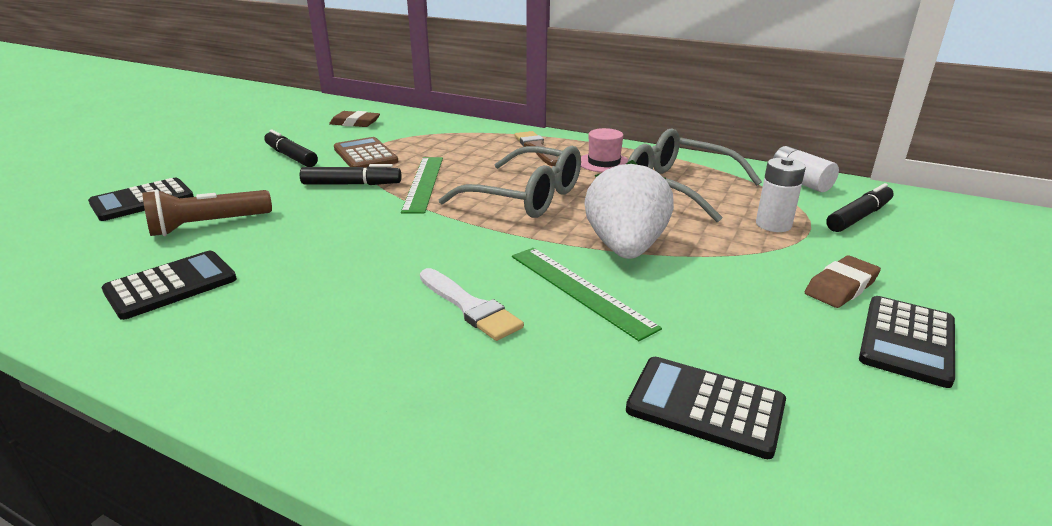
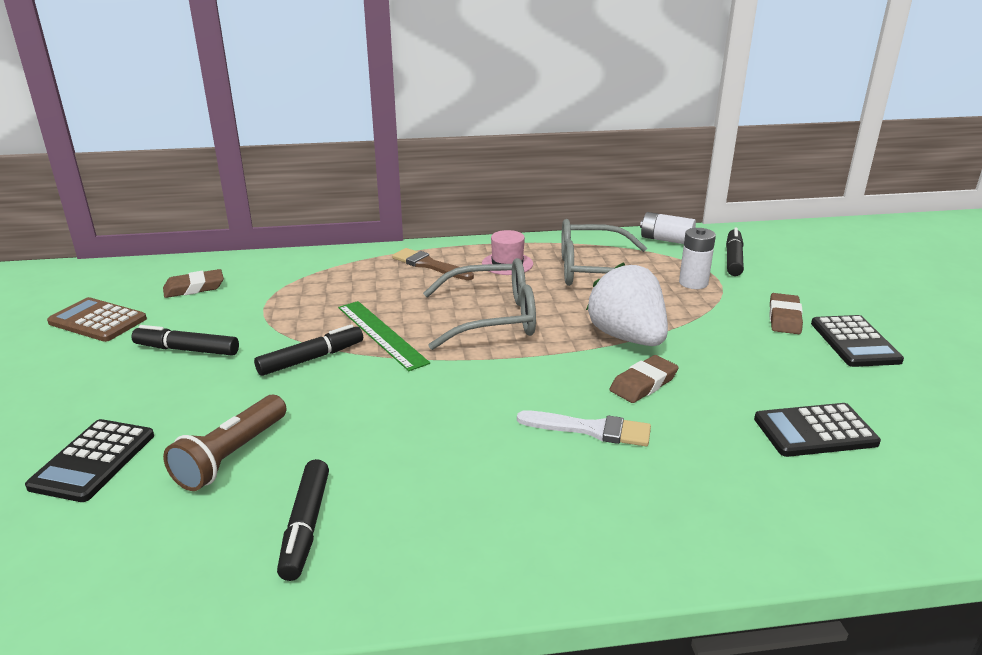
camera: 35 degrees left, 0 degrees up
black calculator [102,251,237,320] -> black marker [277,459,329,581]
brown calculator [334,137,398,168] -> brown calculator moved to [47,297,147,342]
green ruler [512,248,662,341] -> brown eraser [610,355,679,403]

